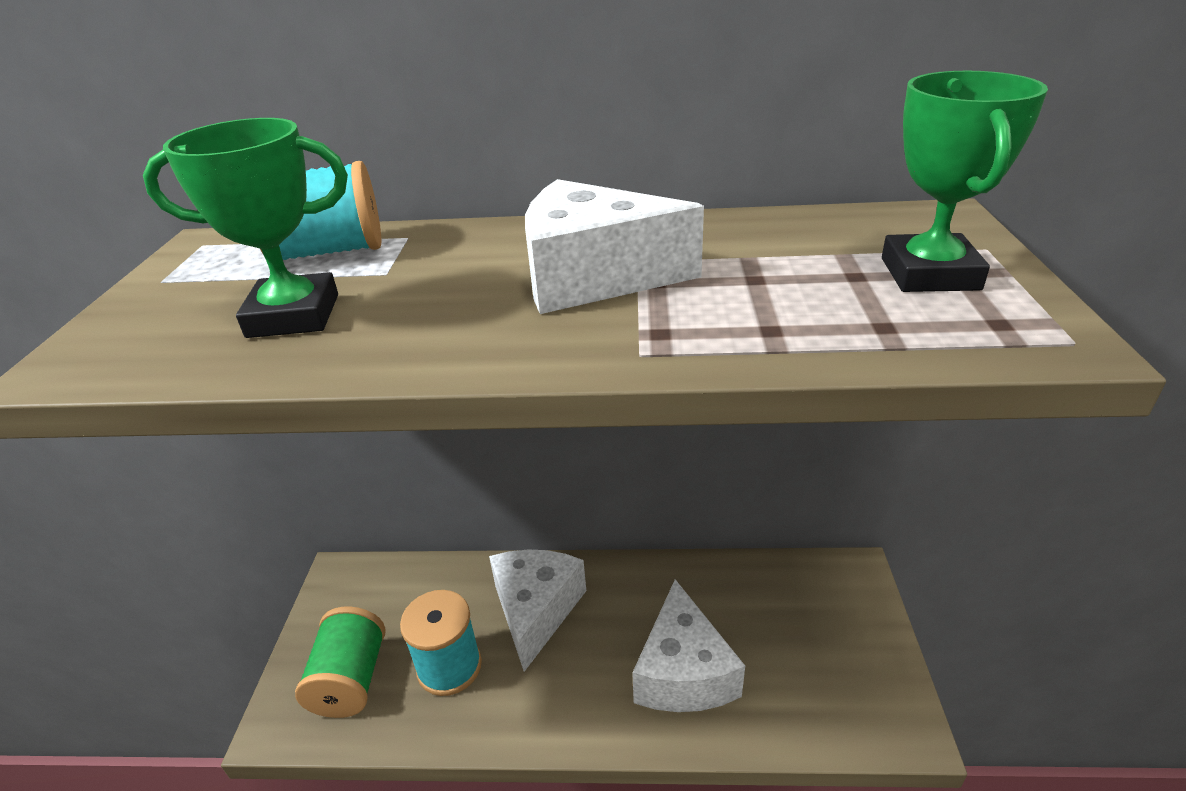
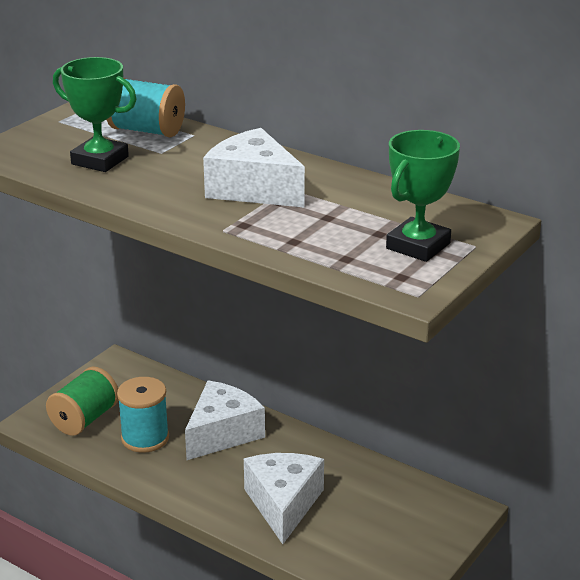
camera: 30 degrees right, 5 degrees down
white cheese [632,579,745,712] -> white cheese turned 150 degrees clockwise [244,453,324,544]

